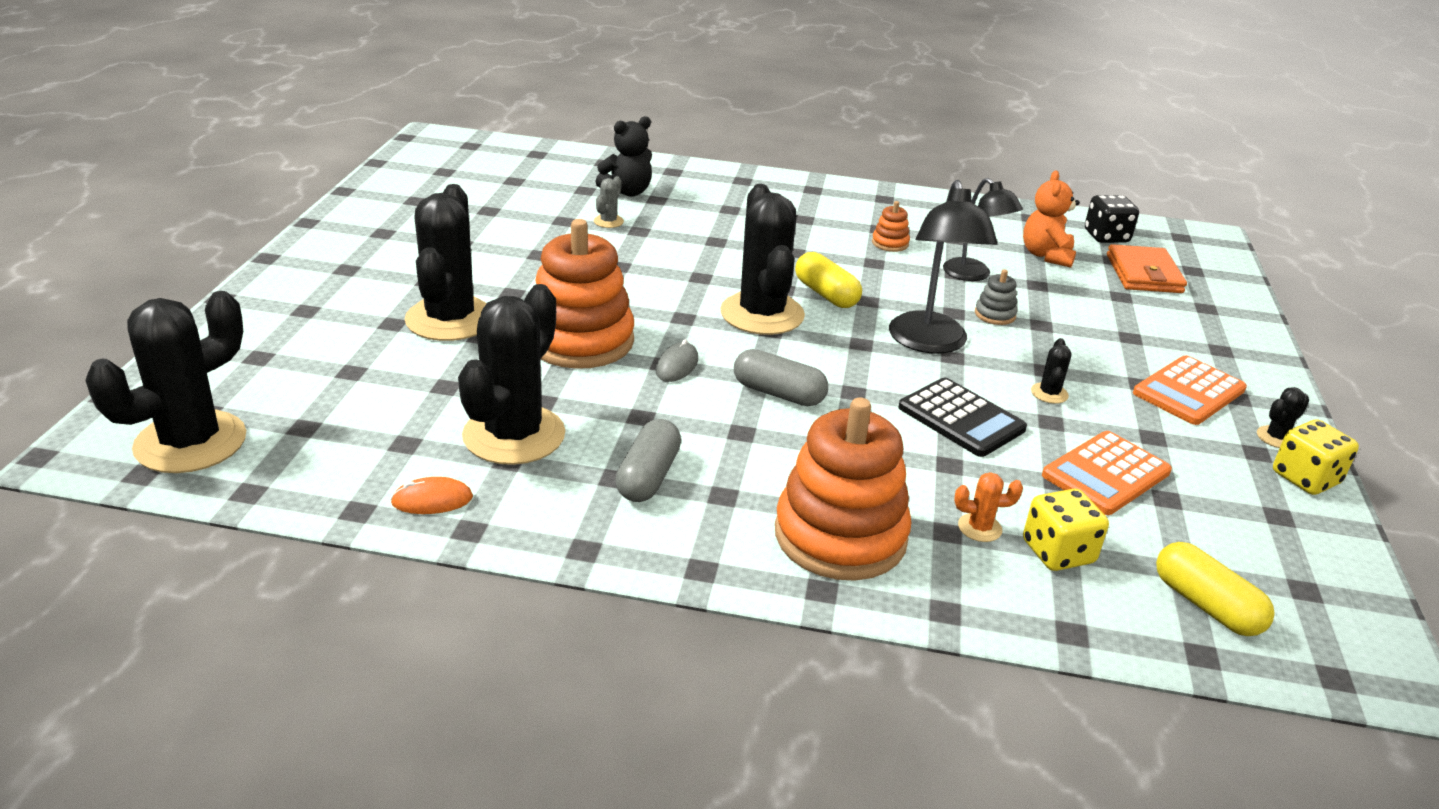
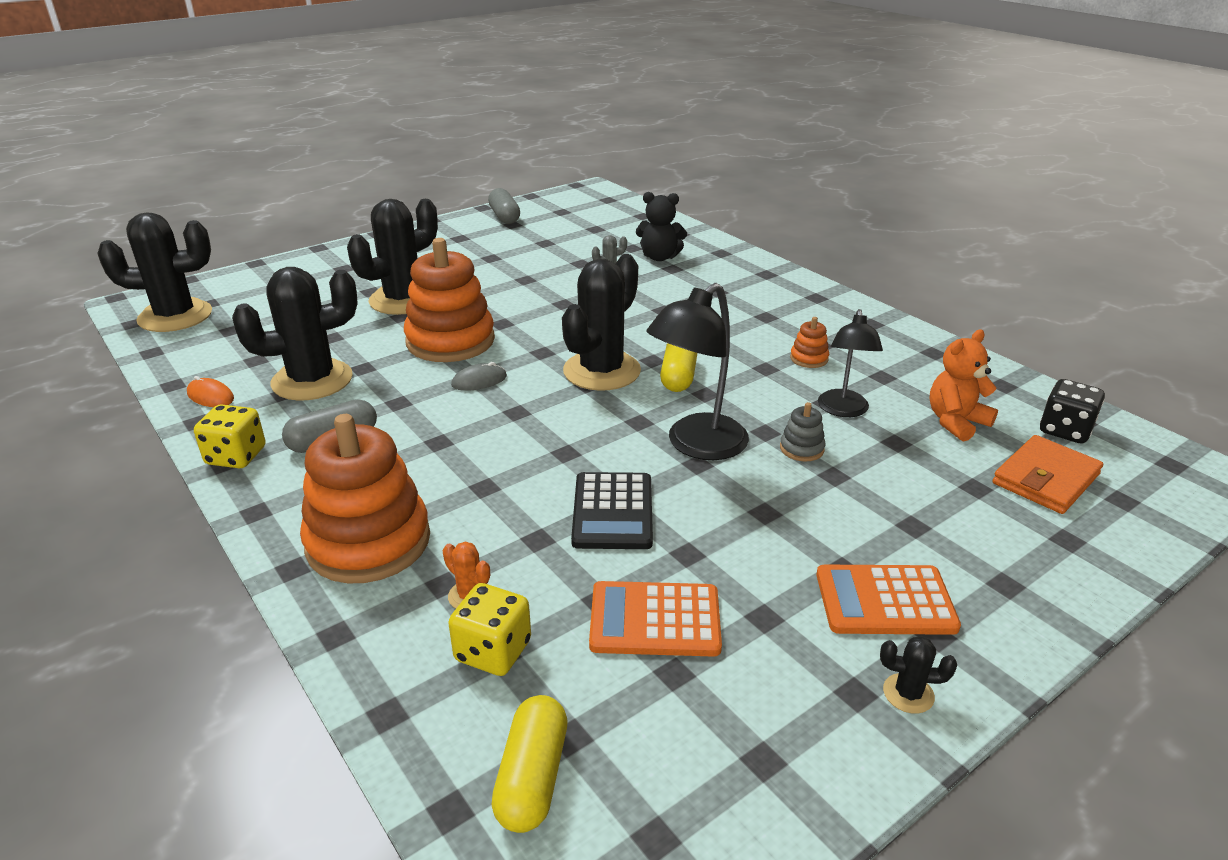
camera: 45 degrees right, 0 degrees up
grey capsule [734,349,828,406] -> grey capsule moved to [488,188,520,224]
black cactus [1031,338,1071,404] -> none
yellow dice [1273,419,1359,495] -> yellow dice moved to [194,404,266,468]

